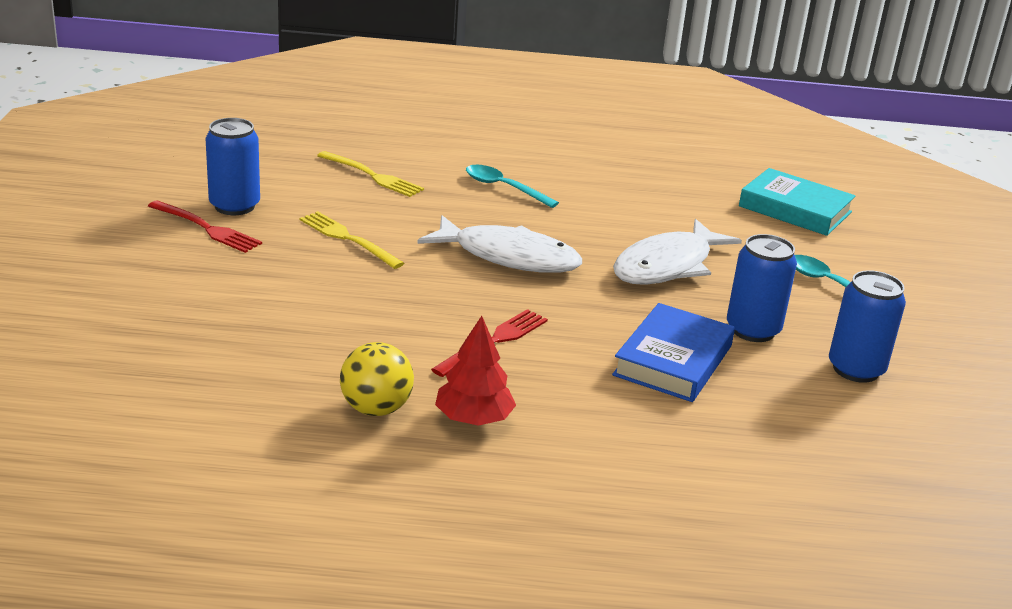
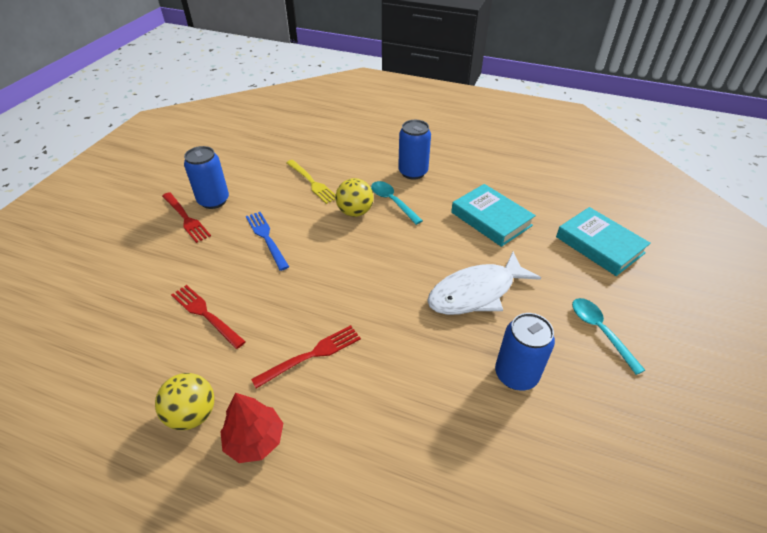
camera: 20 degrees right, 15 degrees up
yellow fork [300,211,404,269] -> blue fork [246,212,289,271]
white fish [417,215,582,273] -> none
blue book [612,303,735,402] -> none
blue can [829,270,906,383] -> blue can moved to [398,120,431,180]
none -> red fork [171,285,246,349]
none -> yellow ball [335,178,374,217]
none -> turquoise book [451,184,536,247]

